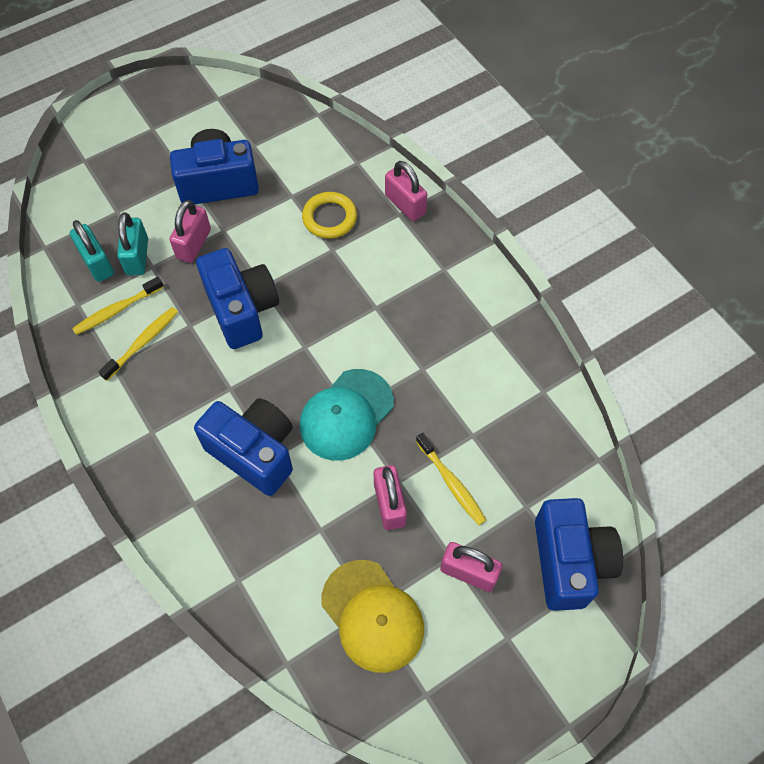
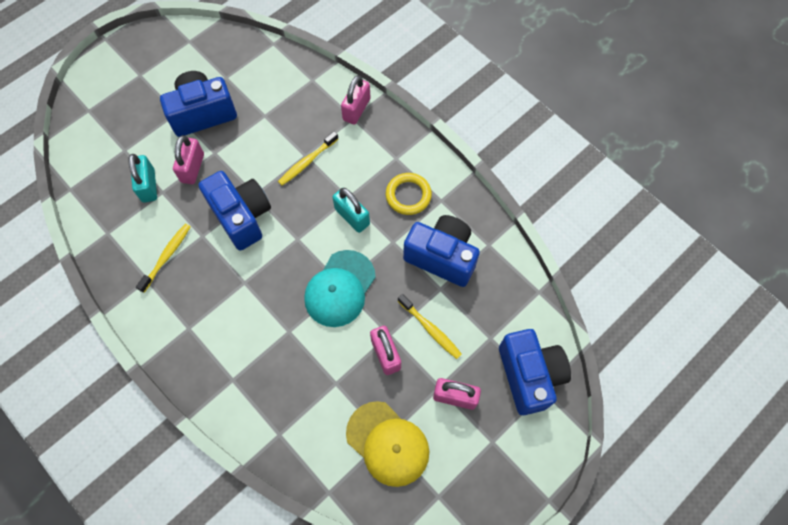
camera: 10 degrees left, 5 degrees up
turquoise padlock [70,220,114,282] -> turquoise padlock moved to [333,188,370,233]
yellow toothbrush [72,277,164,335] -> yellow toothbrush moved to [278,131,338,186]
blue camera [194,398,293,496] -> blue camera moved to [403,215,480,287]
yellow ring [302,192,357,239] -> yellow ring moved to [386,173,432,215]
pink padlock [385,161,427,221] -> pink padlock turned 75 degrees clockwise [341,75,371,124]

